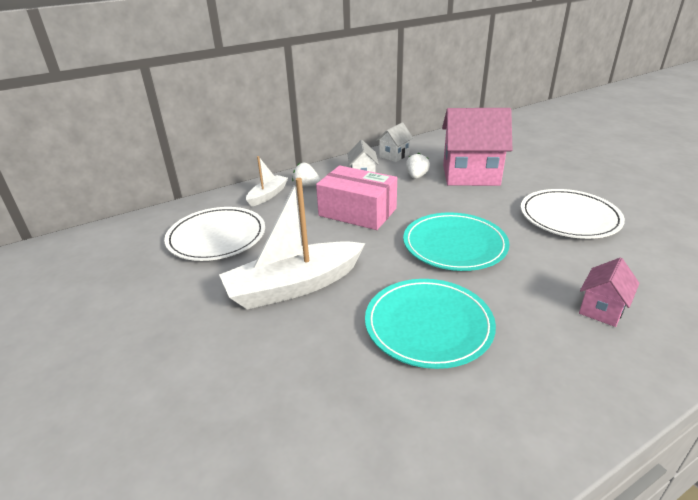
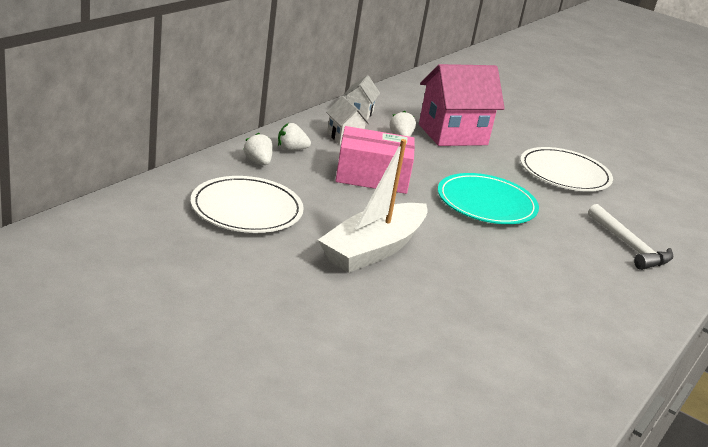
camera: 30 degrees left, 5 degrees down
white boat [246,156,288,207] -> white strawberry [243,133,273,165]
turquoise plate [365,279,496,369] -> none
pink house [579,258,640,327] -> white hammer [588,204,674,270]

